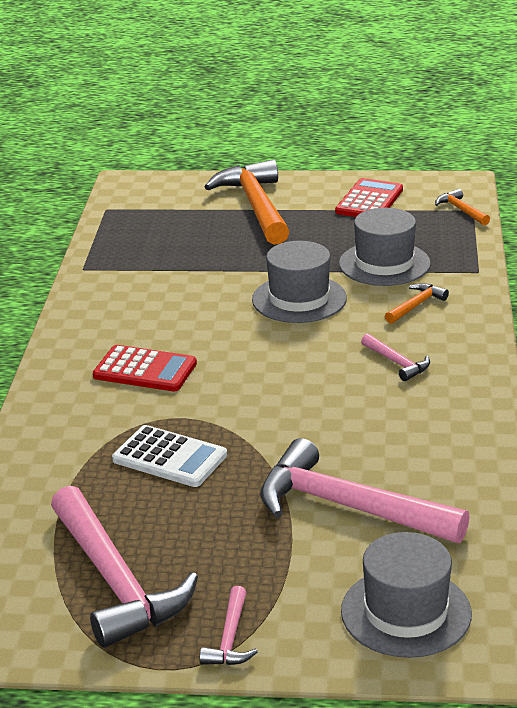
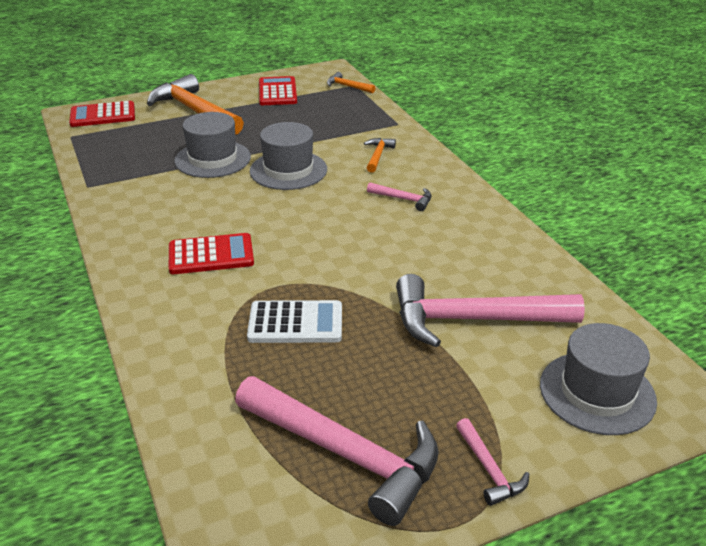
camera: 30 degrees left, 5 degrees up
grey hat [339,208,431,286] -> grey hat moved to [174,112,251,178]
none -> red calculator [69,101,135,127]

